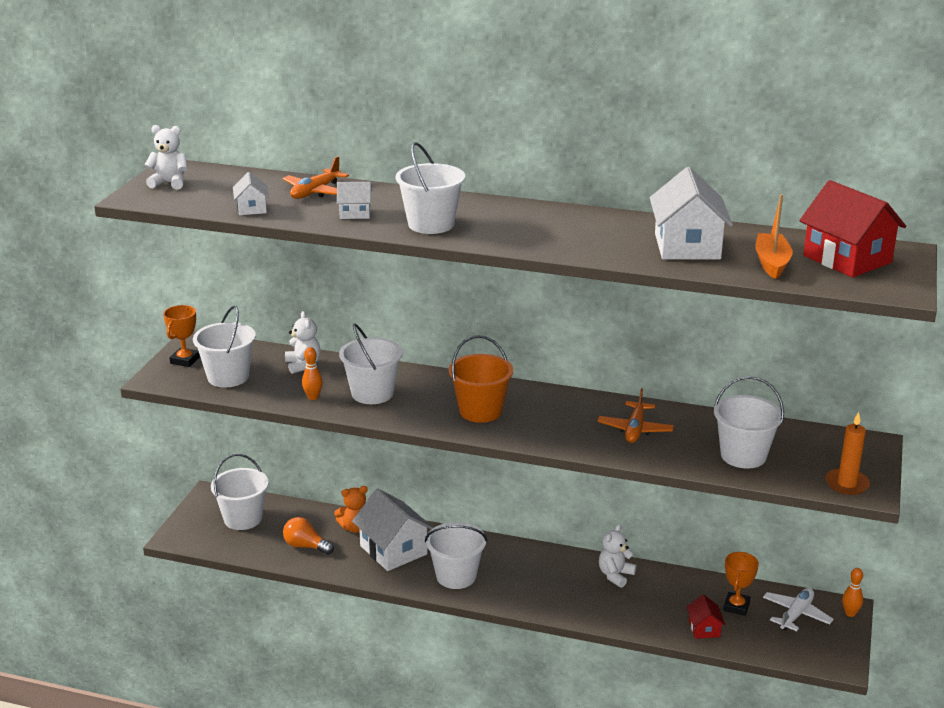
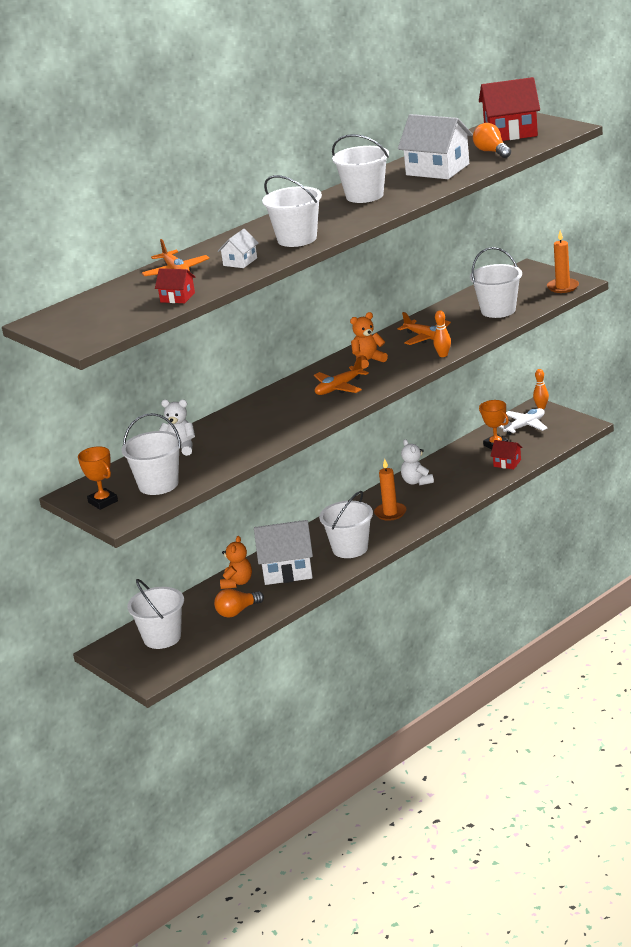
camera: 55 degrees left, 0 degrees up
white teddy bear [145,125,188,190] -> none
white house [233,172,269,215] -> red house [155,268,195,303]
orange bowling pin [302,347,323,400] -> orange bowling pin moved to [433,310,451,357]
white bucket [339,323,403,404] -> white bucket moved to [332,134,389,203]
orange bucket [448,335,513,423] -> orange plane [314,356,369,395]
orange boat [755,194,793,279] -> orange light bulb [473,123,511,158]
white plane [763,588,834,631] -> white plane turned 75 degrees clockwise [499,408,547,435]
none -> orange teddy bear [350,312,388,369]
none -> orange candle [374,459,406,521]

